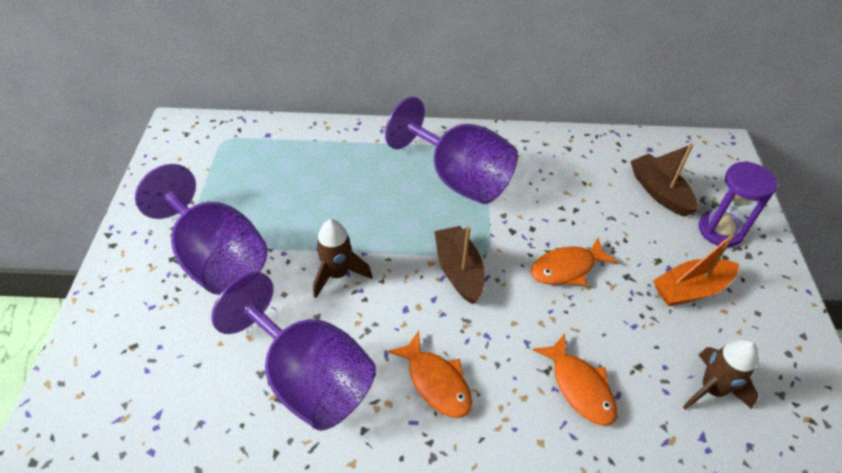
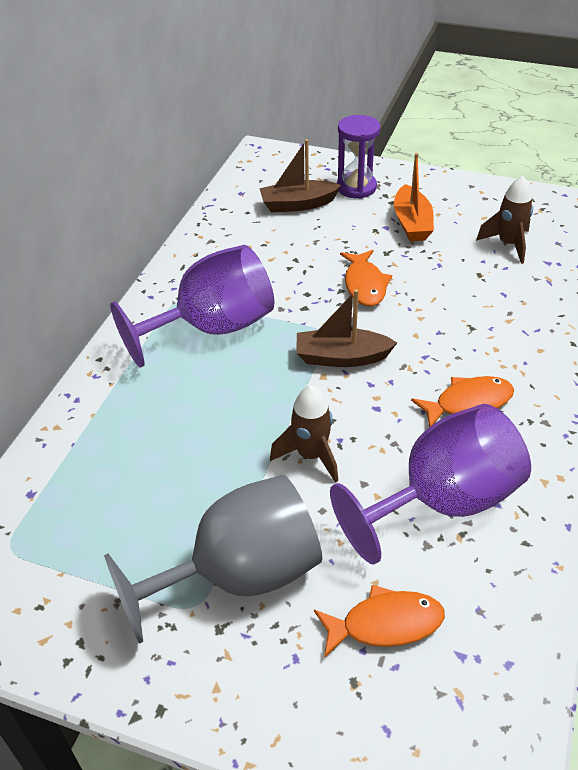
camera: 70 degrees left, 5 degrees down
purple goblet [135,164,268,295] -> grey goblet [104,475,322,644]
orange fish [533,333,617,426] -> orange fish moved to [314,585,445,658]

